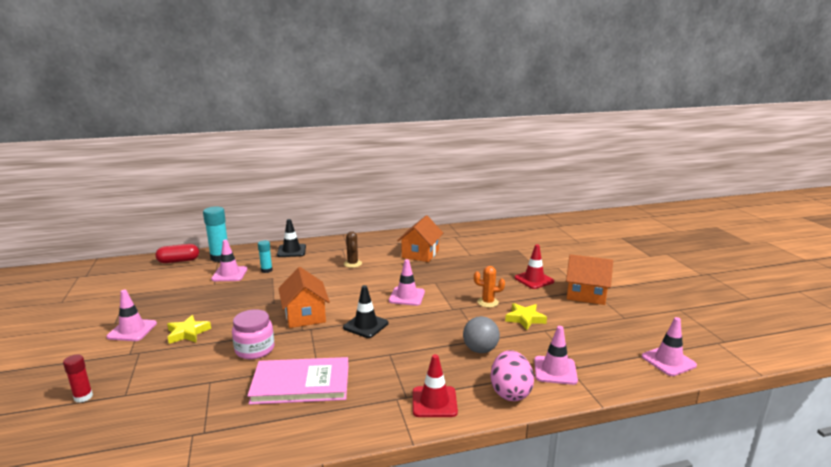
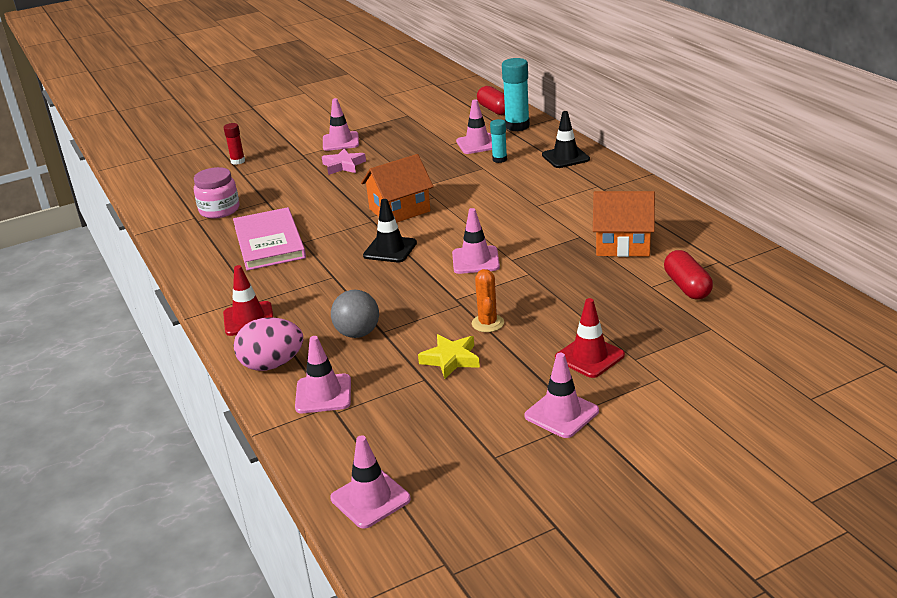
camera: 80 degrees right, 10 degrees up
yellow star [167,315,211,344] -> pink star [322,148,366,175]
pink jar [232,309,274,359] -> pink jar moved to [194,167,239,218]
brown cactus [344,231,362,268] -> none
orange house [566,254,613,305] -> pink traffic cone [525,353,599,438]
none -> red capsule [664,250,713,300]

